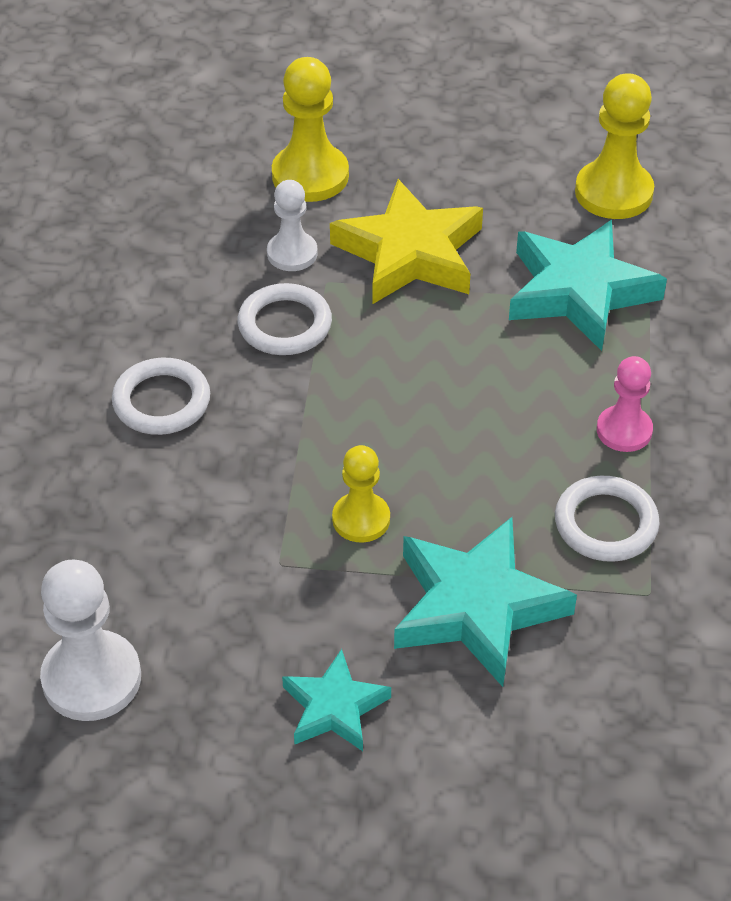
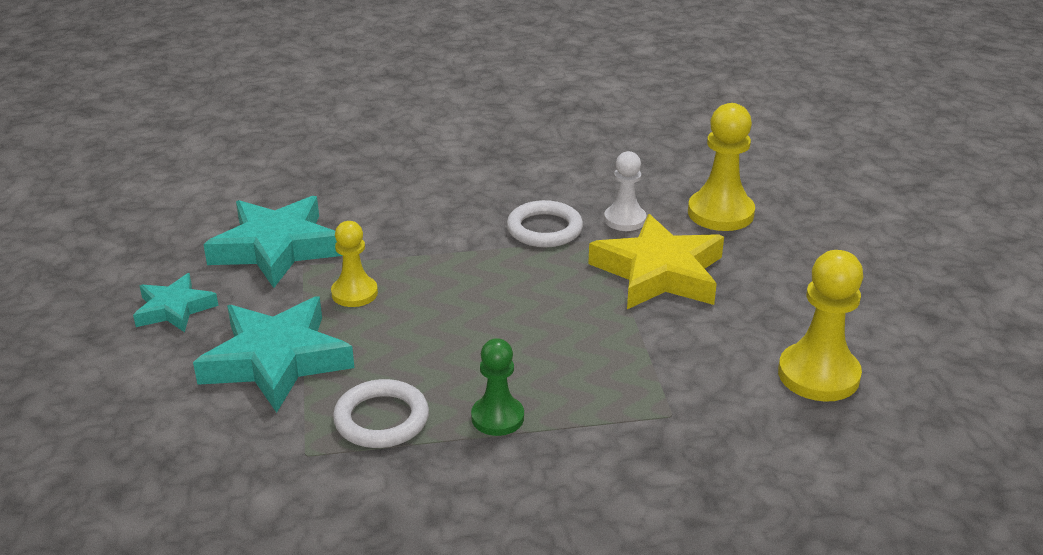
camera: 75 degrees right, 15 degrees down
white pawn [40,560,141,721] -> none
white ring [112,358,210,435] -> none
turquoise star [509,220,667,351] -> turquoise star moved to [203,196,343,288]
pink pawn [597,356,653,452] -> green pawn [471,338,524,436]

